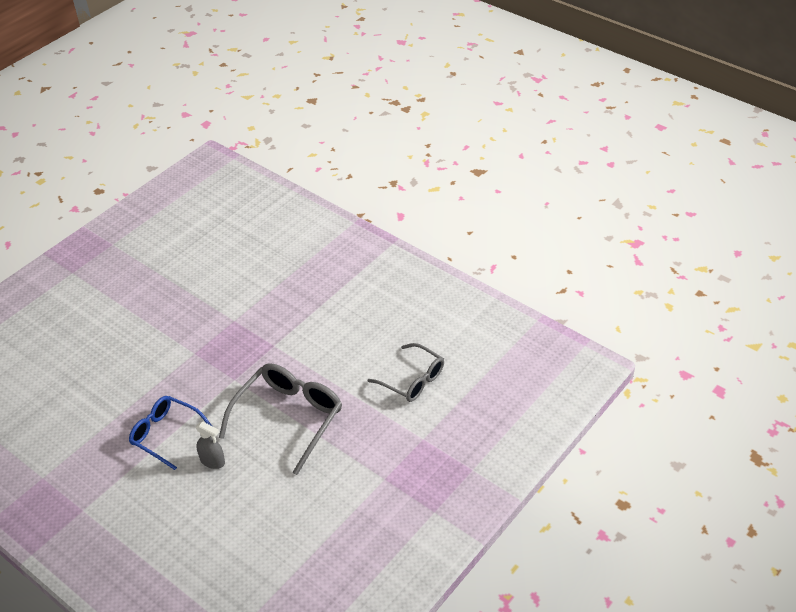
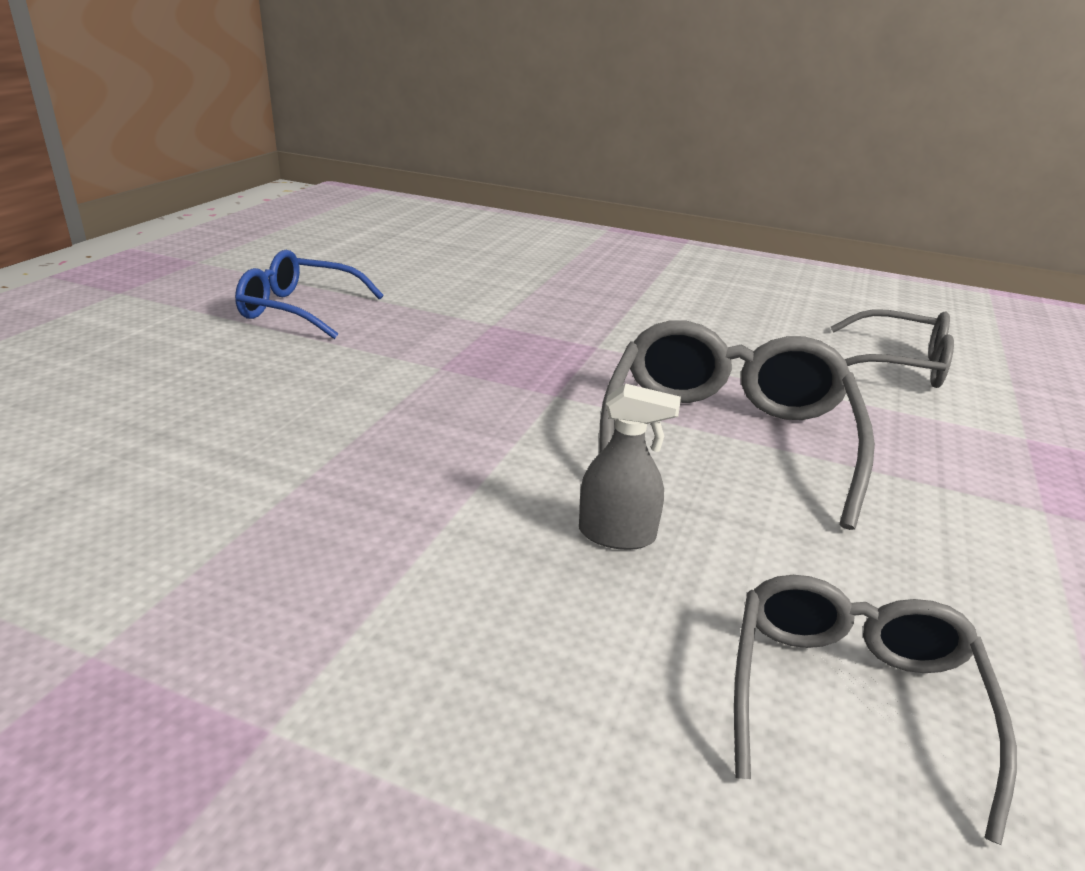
camera: 20 degrees left, 15 degrees down
blue glasses [129,396,212,470] -> blue glasses moved to [235,250,384,339]
none -> grey glasses [734,575,1017,845]

